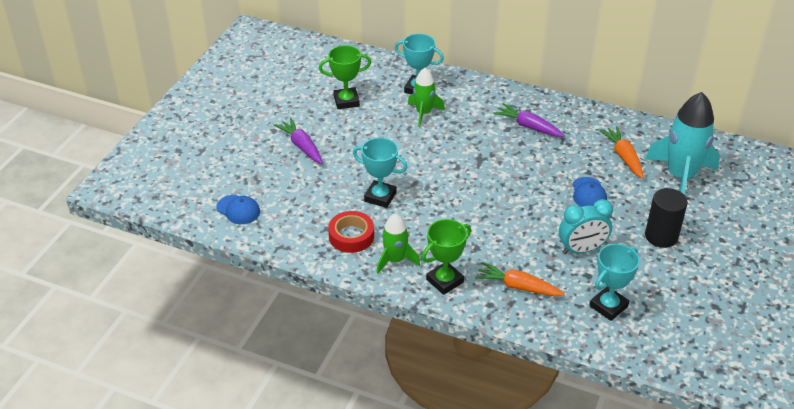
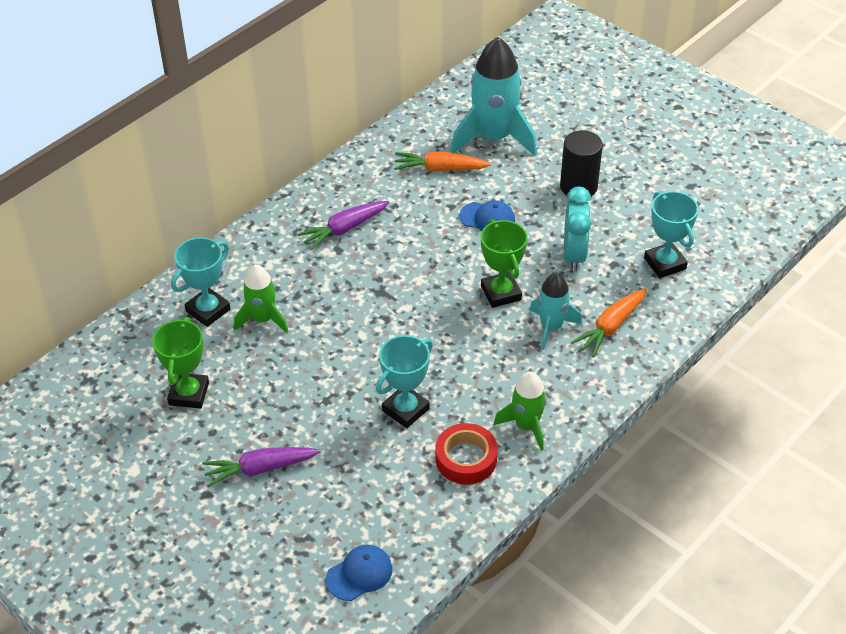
camera: 70 degrees left, 5 degrees up
green trophy [421,219,471,295] -> green trophy moved to [481,220,528,308]
none -> turquoise rocket [529,272,582,350]

